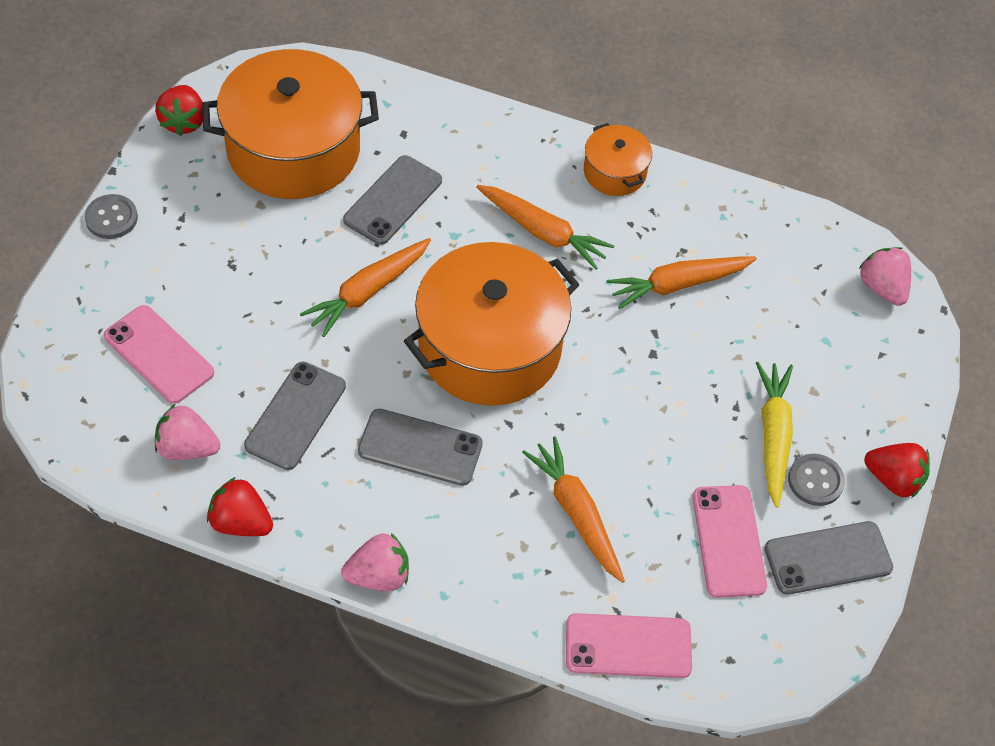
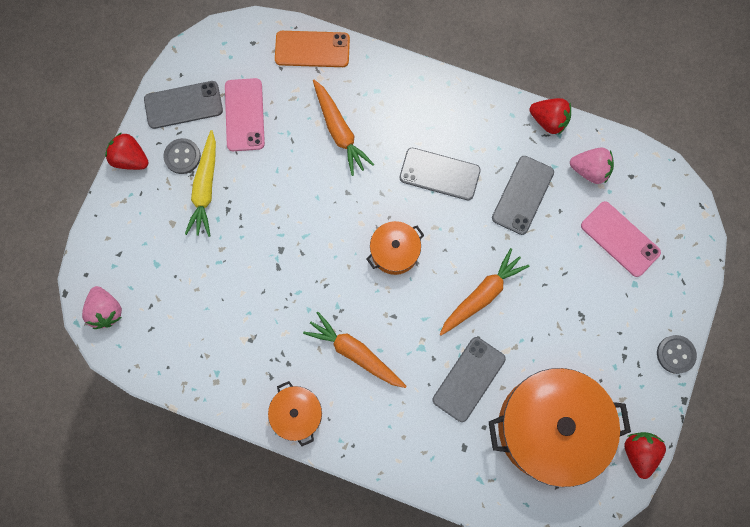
camera: 175 degrees left, 20 degrees up
pink strawberry [341,533,409,591] -> none
orange pot [404,242,580,406] -> orange pot [367,221,424,275], size x0.48
pink phone [566,613,692,678] -> orange phone [275,31,350,67]
orange carrot [607,257,757,309] -> none

